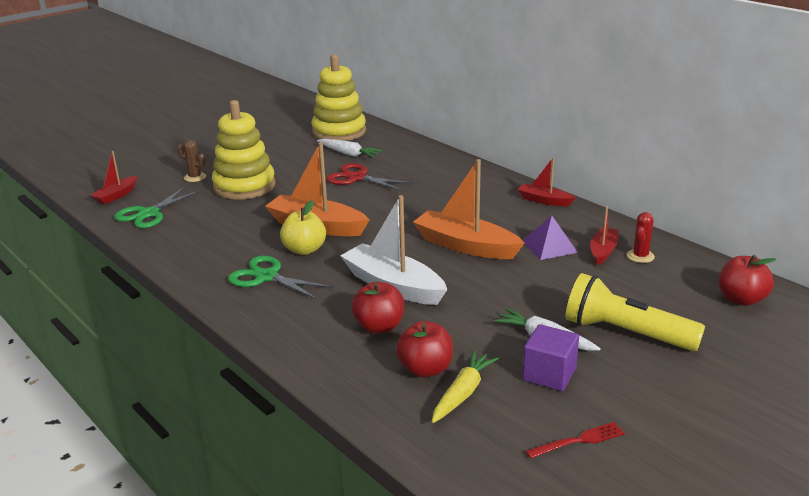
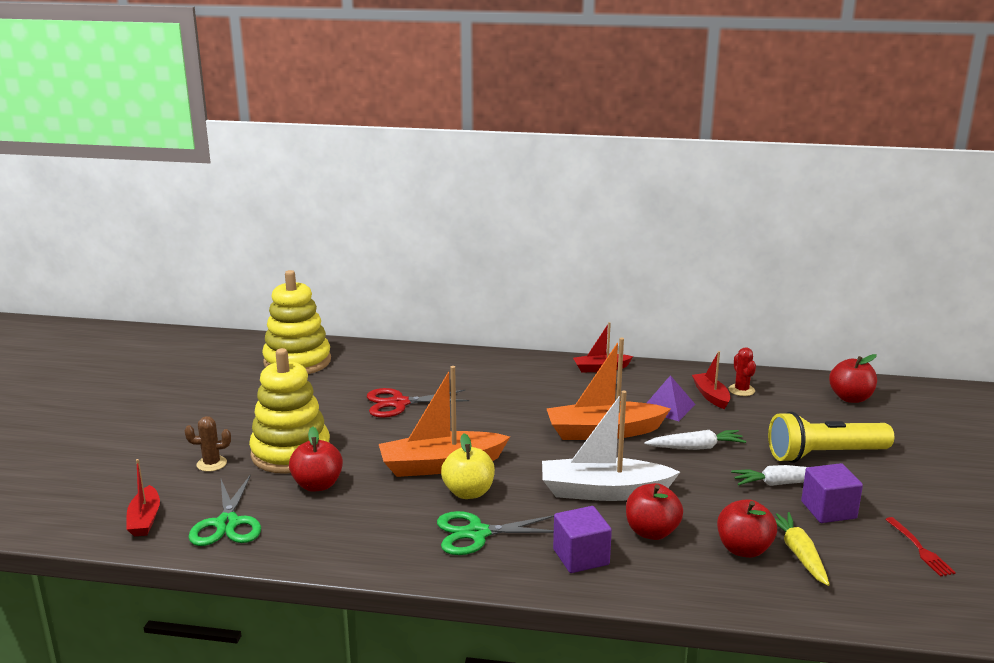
camera: 40 degrees left, 5 degrees down
white carrot [317,139,383,158] -> white carrot moved to [644,430,746,450]
red fork [526,422,625,459] -> red fork turned 135 degrees clockwise [885,517,956,577]
none -> red apple [289,427,343,492]
none -> purple cube [553,506,612,573]

